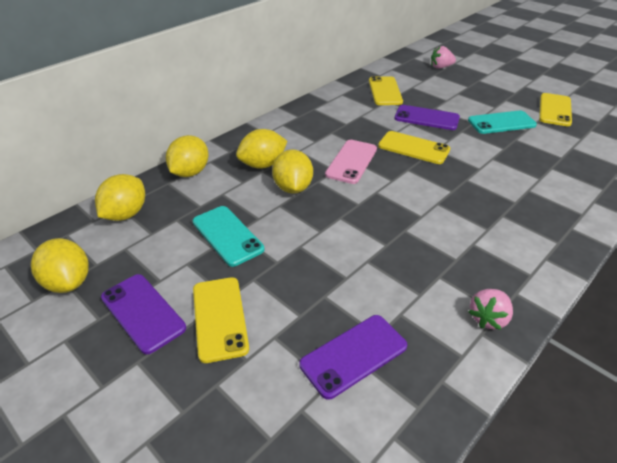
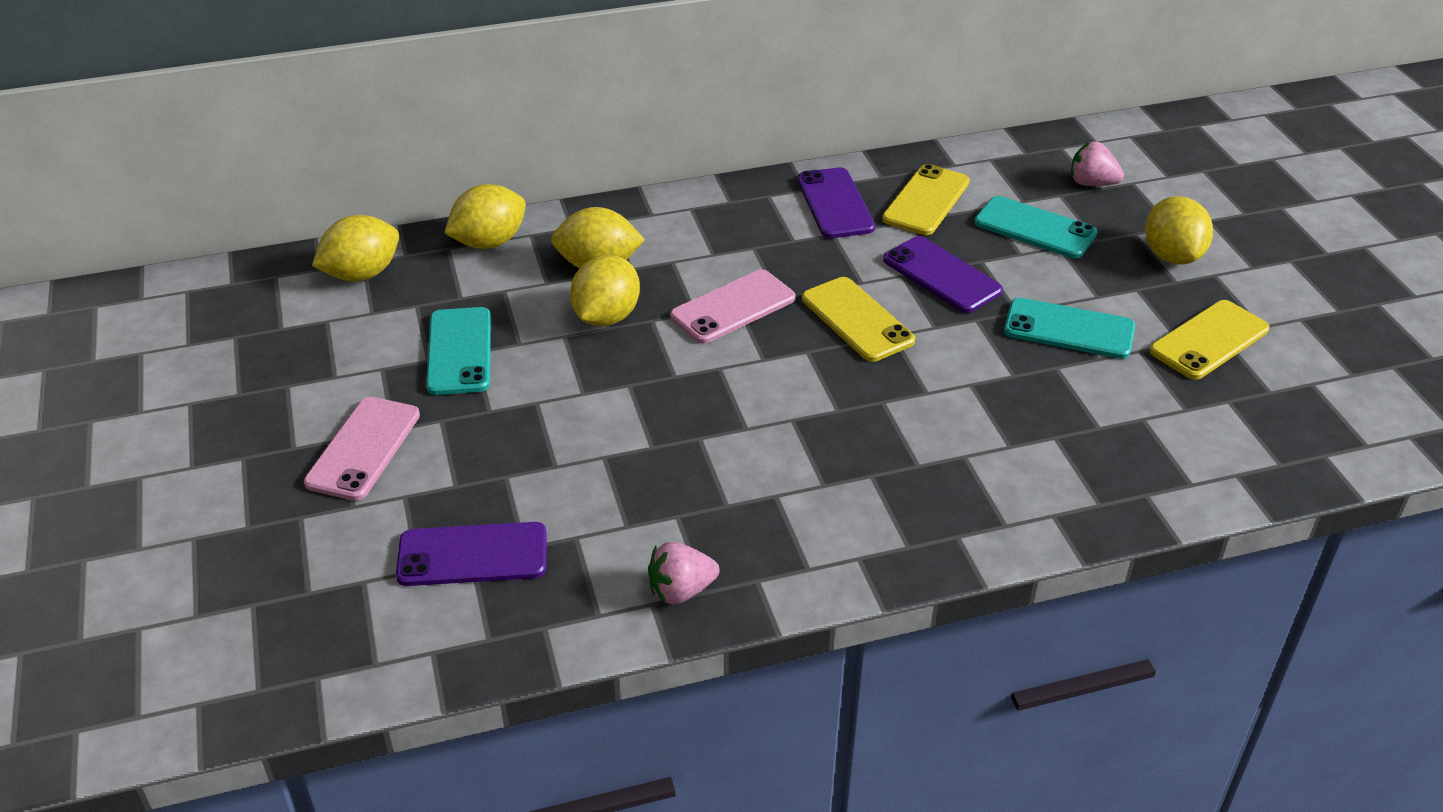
camera: 30 degrees right, 0 degrees up
yellow lemon [31,238,89,293] -> yellow lemon moved to [1145,196,1213,265]
purple phone [101,274,186,355] -> purple phone moved to [797,167,875,238]
yellow phone [193,277,249,363] -> pink phone [304,397,420,501]
none -> turquoise phone [974,196,1098,258]

